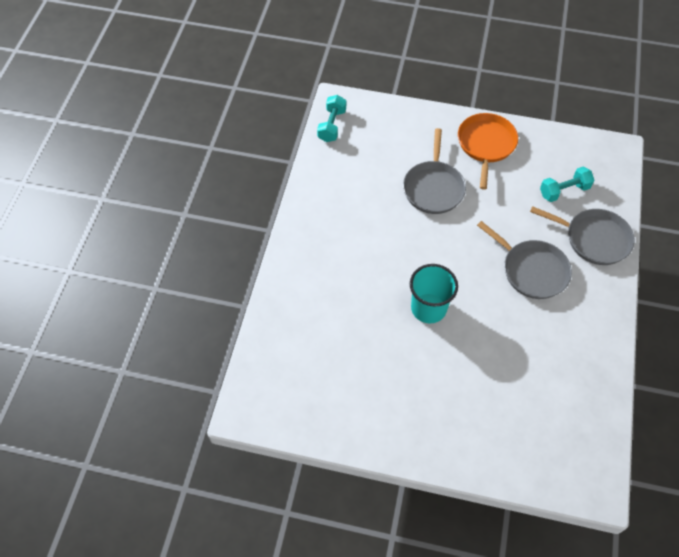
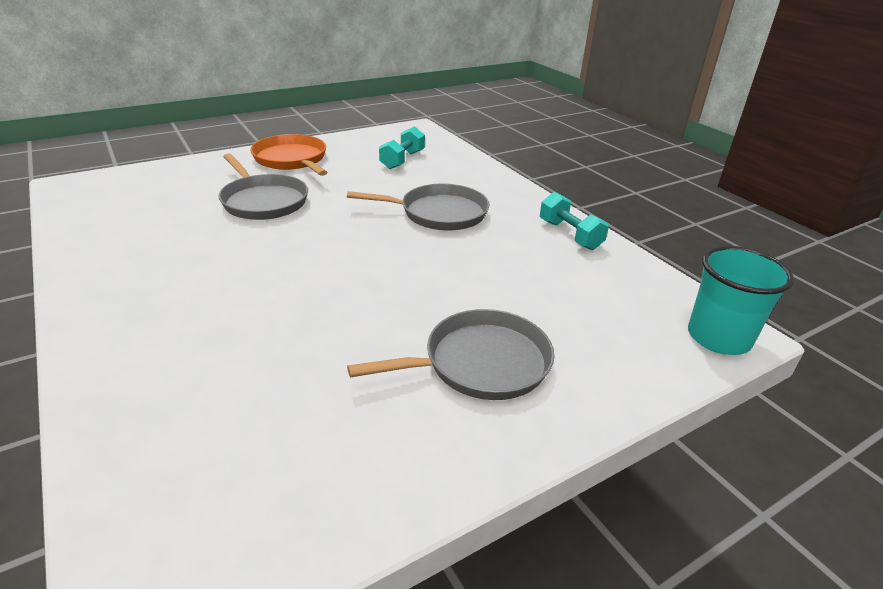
camera: 45 degrees left, 25 degrees down
turquoise dumbbell [317,95,346,142] -> turquoise dumbbell moved to [540,192,609,250]
turquoise cup [410,264,458,323] -> turquoise cup moved to [688,246,794,355]
grey pan [530,206,635,265] -> grey pan moved to [347,309,555,400]

